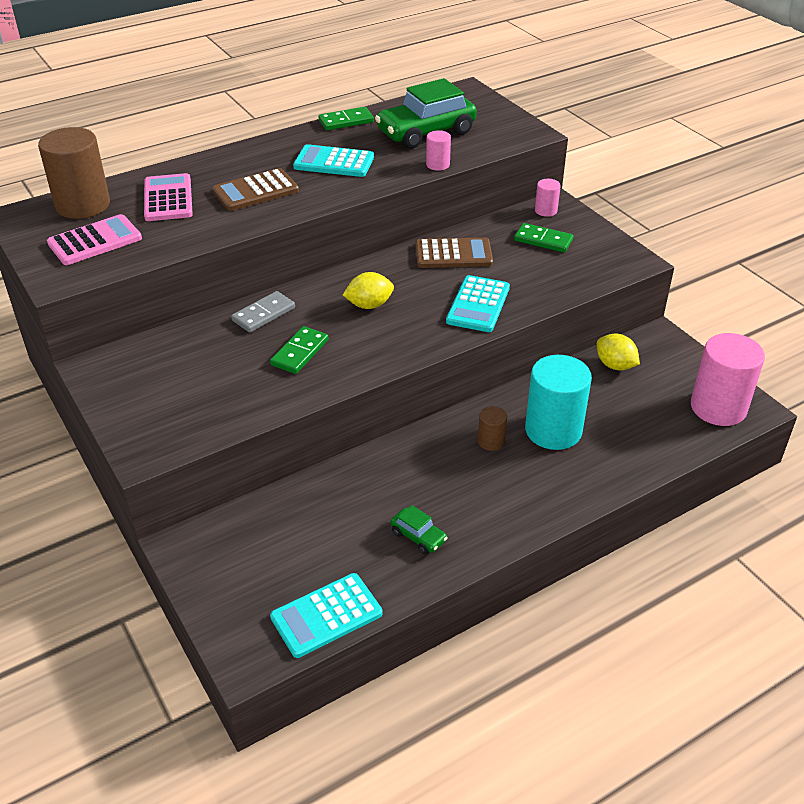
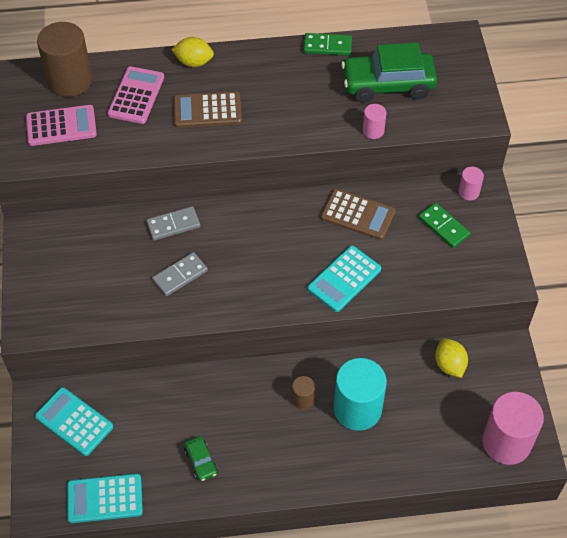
camera: 25 degrees right, 15 degrees up
green domino [270,326,328,374] -> grey domino [152,252,208,296]
turquoise calculator [293,144,374,177] -> turquoise calculator moved to [35,387,113,456]
yellow lemon [343,272,394,309] -> yellow lemon moved to [171,37,214,67]

